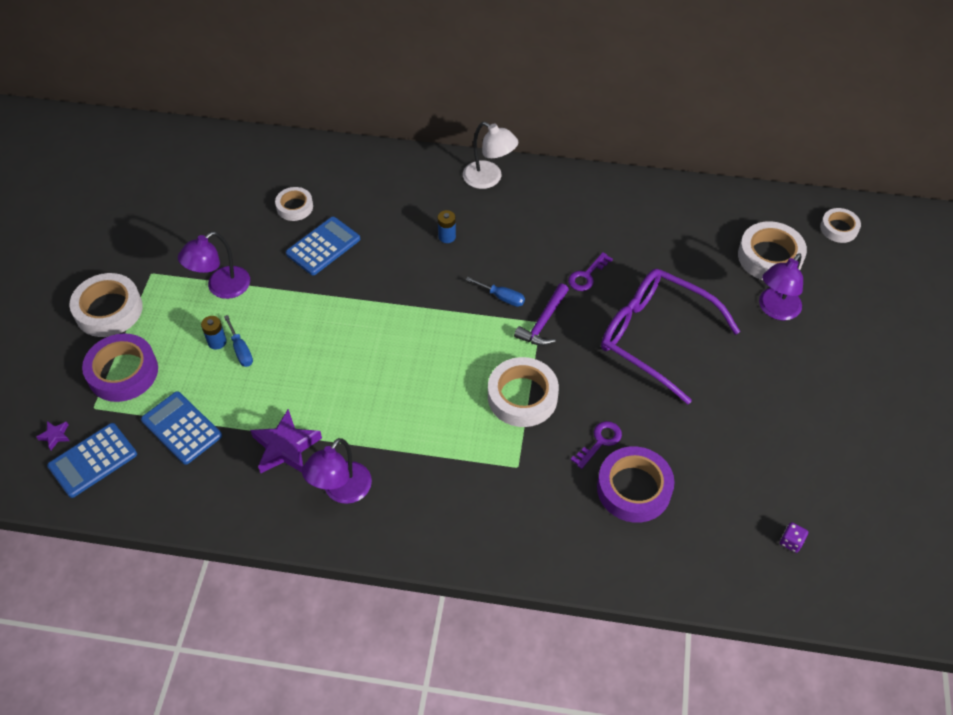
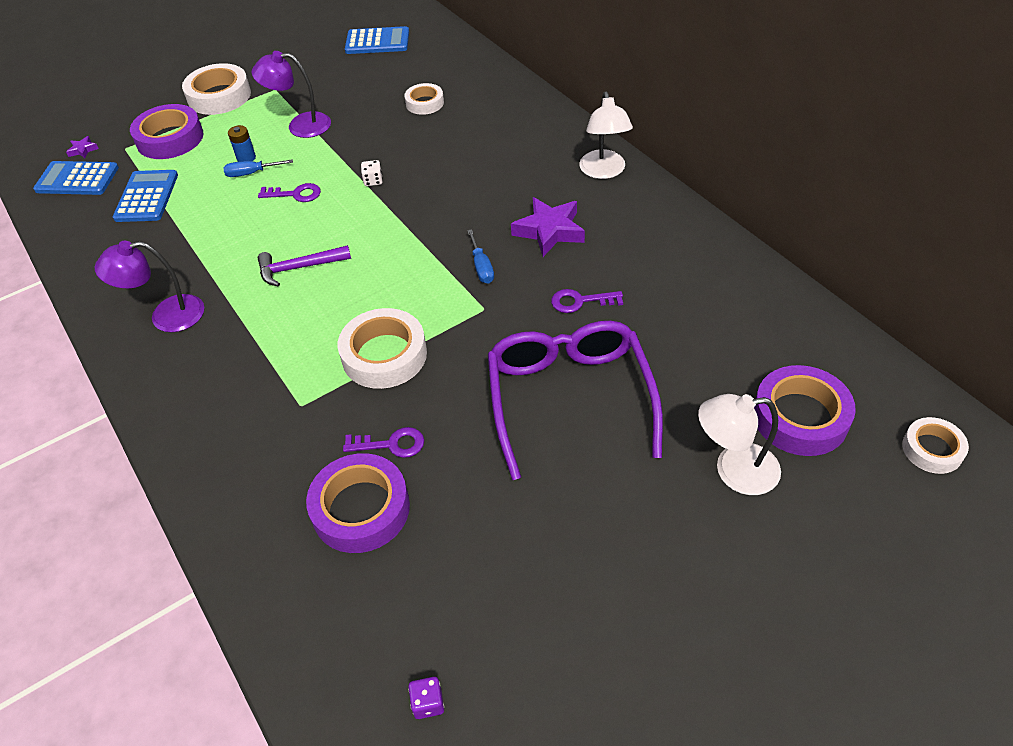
camera: 50 degrees right, 5 degrees down
blue screwdriver [224,315,253,367] -> blue screwdriver turned 60 degrees clockwise [223,159,293,177]
purple star [250,409,322,473] -> purple star moved to [511,197,585,257]
blue calculator [286,217,360,275] -> blue calculator moved to [345,26,409,54]
blue battery [438,210,456,243] -> none
purple hammer [514,283,569,346] -> purple hammer moved to [258,245,351,287]
white tape [738,221,807,280] -> purple tape [754,365,856,456]
purple lamp [759,253,803,320] -> white lamp [698,394,781,495]
none -> purple key [258,183,321,202]
none -> white dice [361,160,383,186]

